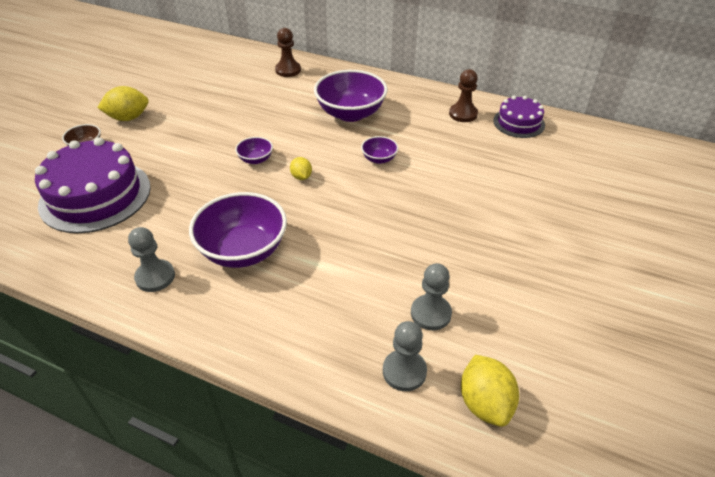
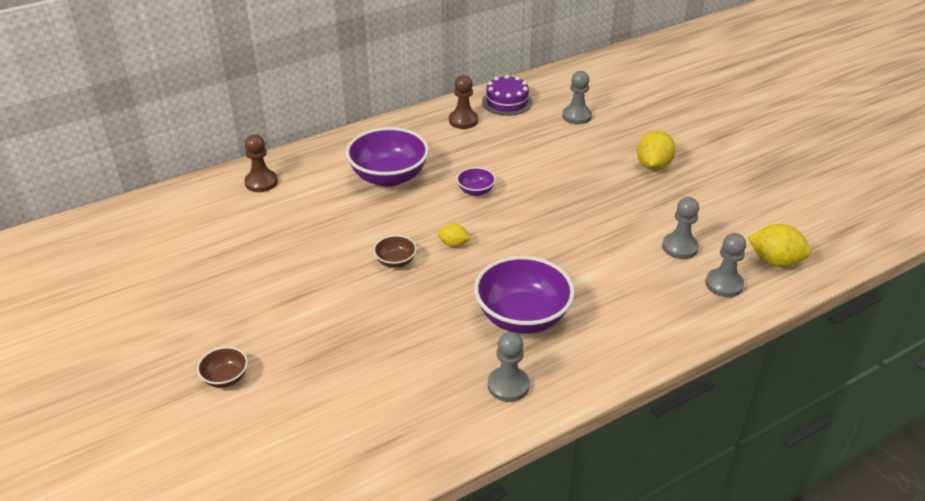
camera: 55 degrees left, 5 degrees down
purple cake [35,138,151,233] -> none
yellow lemon [97,86,149,121] -> yellow lemon moved to [637,131,676,170]
purple bowl [235,137,273,164] -> brown bowl [373,235,417,268]
none -> grey pawn [562,71,592,125]

